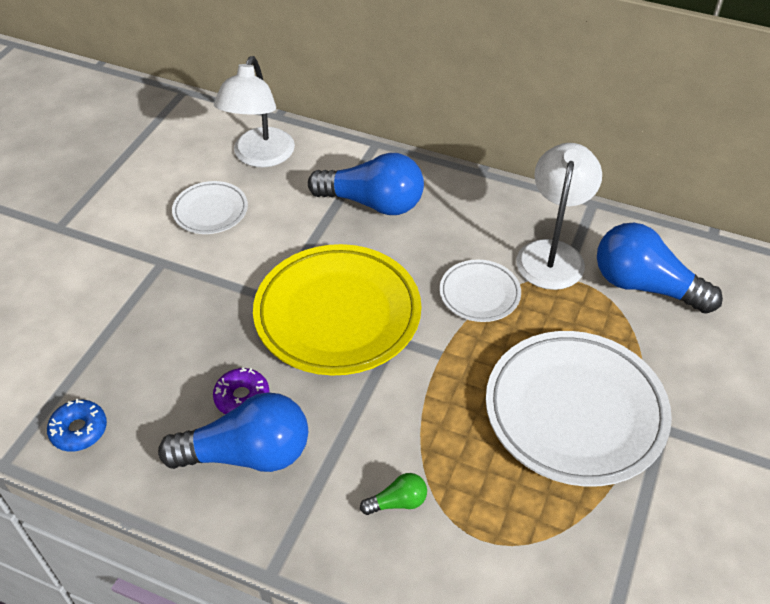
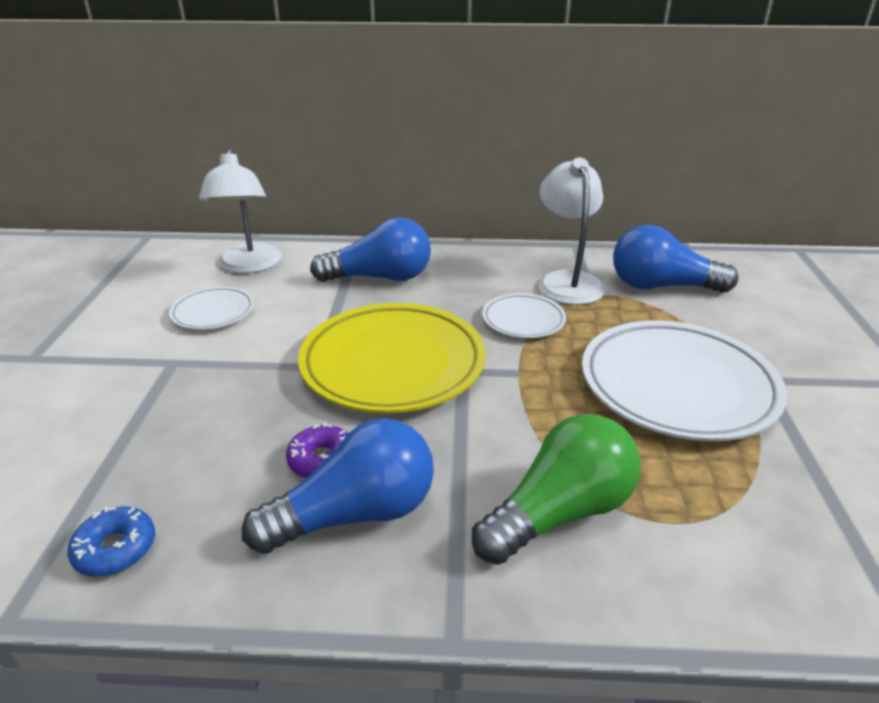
camera: 20 degrees left, 15 degrees down
green light bulb [360,473,427,515] -> green light bulb [472,414,641,565], size x2.25

